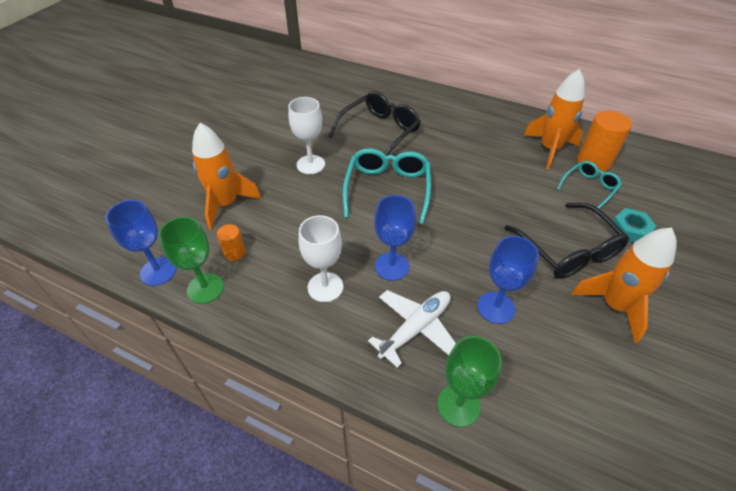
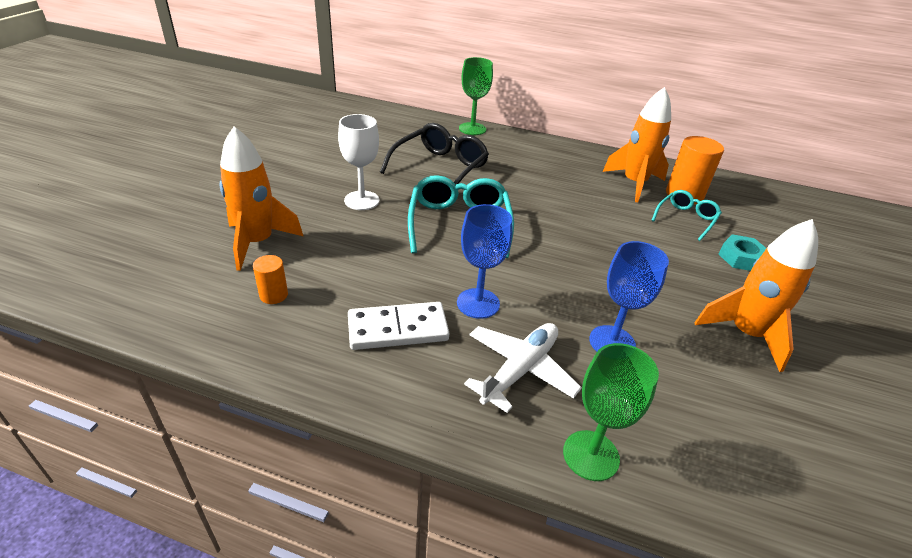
camera: 10 degrees left, 10 degrees down
blue goblet [105,200,177,286] -> none
green goblet [159,217,224,304] -> green goblet moved to [459,57,493,135]
white goblet [298,215,343,302] -> white domino [348,302,449,350]
black glasses [505,203,629,279] -> none

